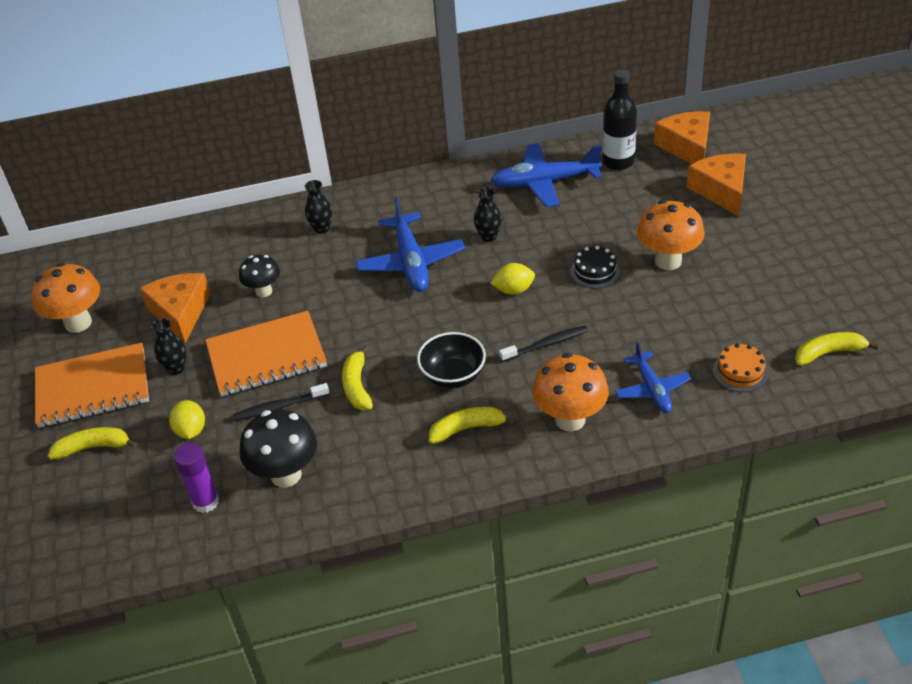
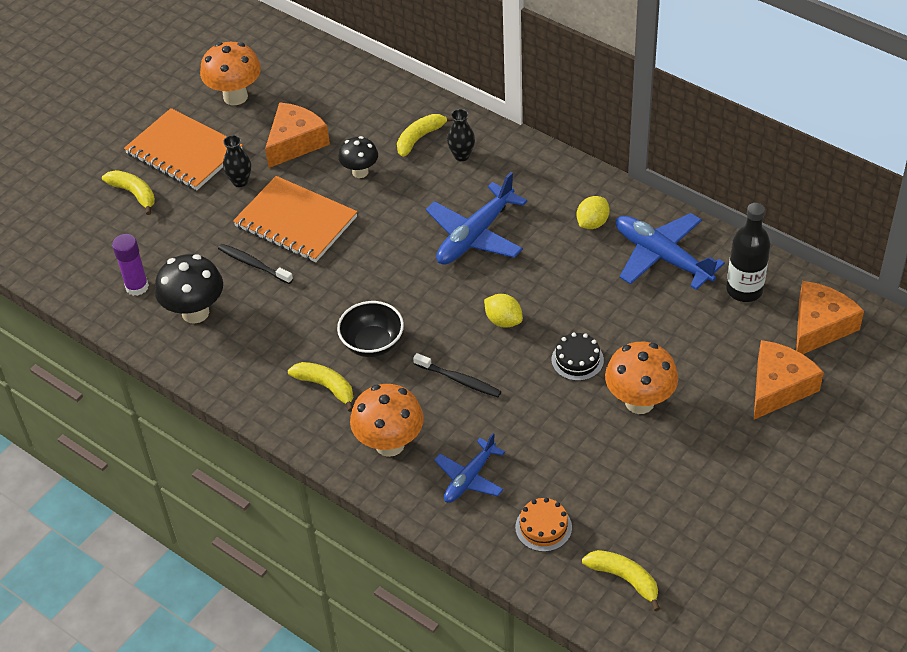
camera: 50 degrees right, 5 degrees up
yellow lemon [169,400,205,439] -> yellow lemon moved to [577,196,610,229]
yellow banana [342,345,373,410] -> yellow banana moved to [397,114,453,157]
black vase [474,187,502,242] -> none

